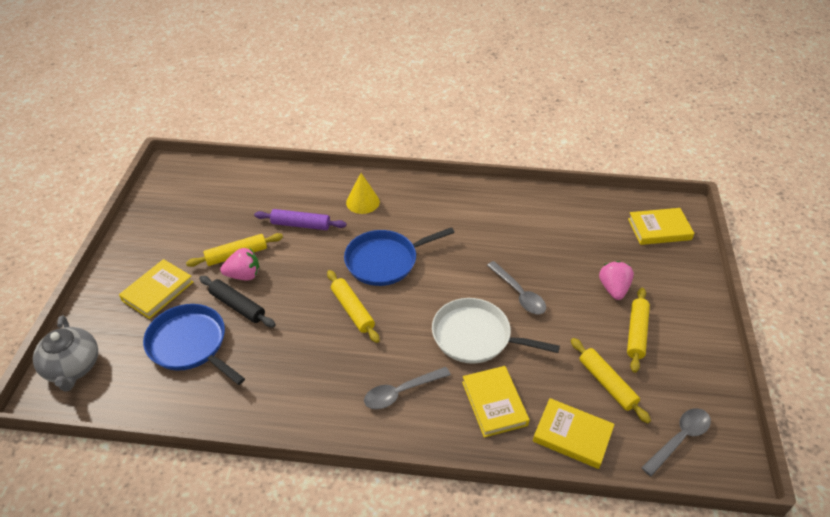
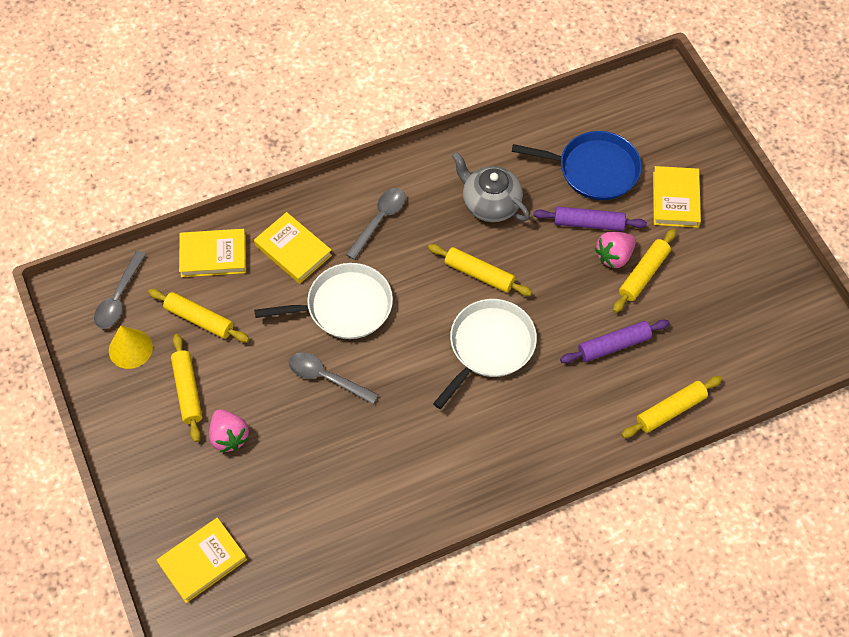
camera: 150 degrees right, 15 degrees up
grey teapot [33,315,98,392] -> grey teapot moved to [452,152,530,222]
black rolling pin [199,276,275,328] -> purple rolling pin [533,207,647,231]
blue pan [344,227,455,286] -> white pan [433,299,537,409]
yellow cone [346,173,380,214] -> yellow cone moved to [109,325,153,369]
none -> yellow rolling pin [621,376,722,438]

